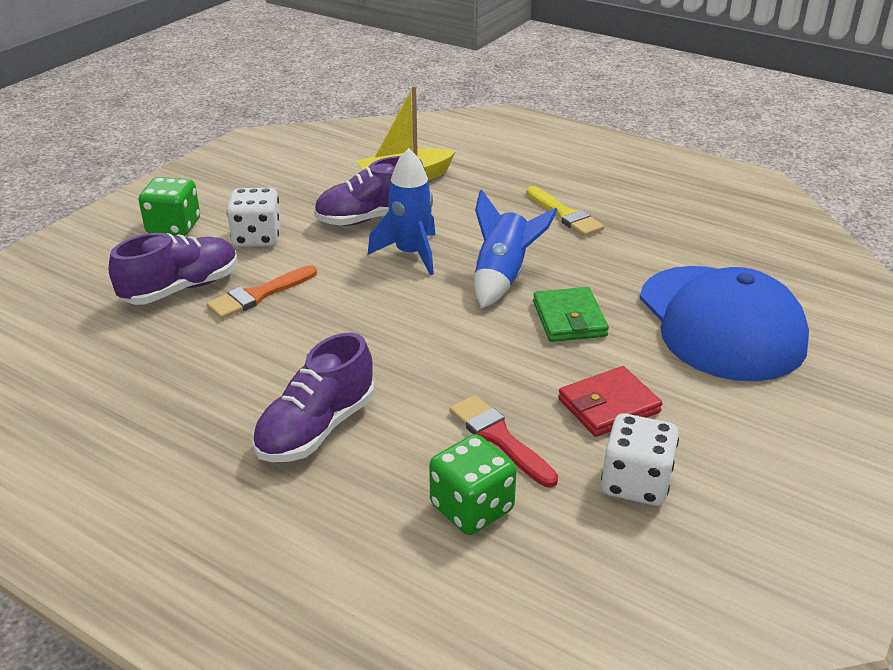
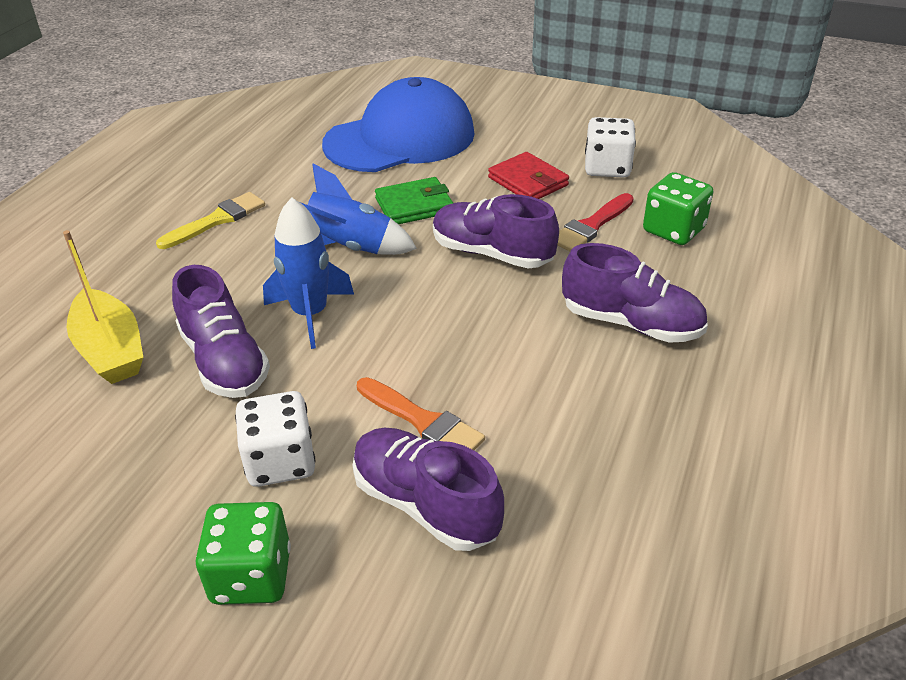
camera: 100 degrees left, 5 degrees up
none -> purple shoe [433,194,559,268]

